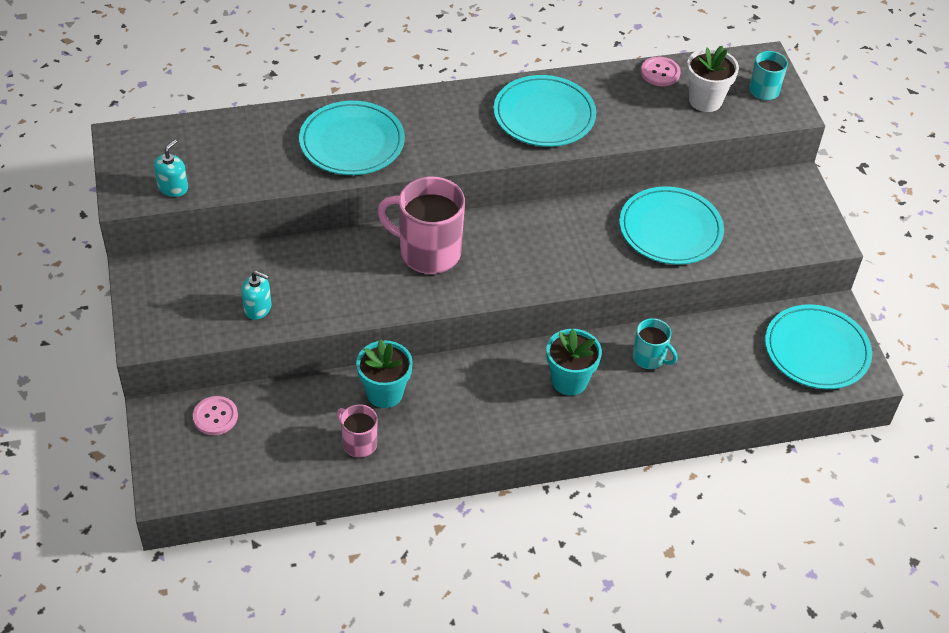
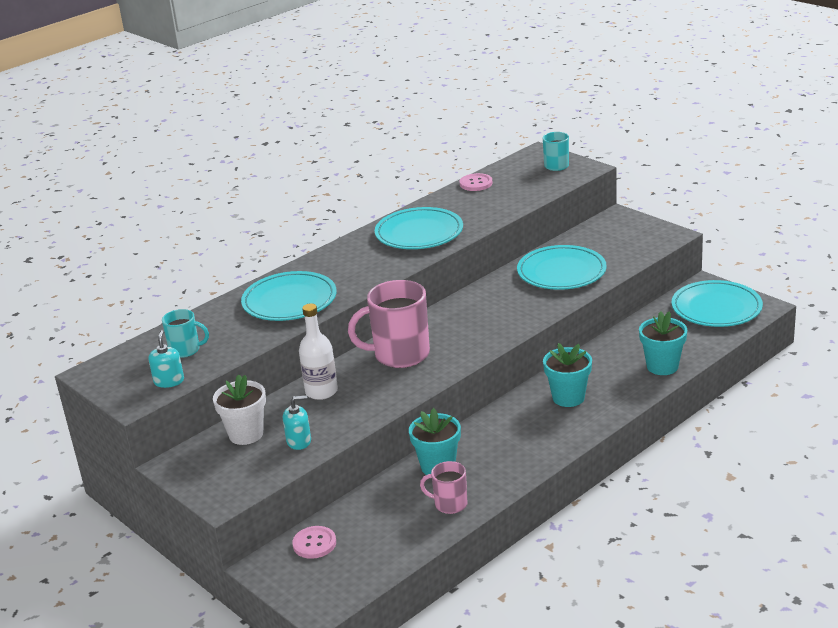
camera: 25 degrees left, 20 degrees down
turquoise mug [633,318,677,369] -> turquoise mug moved to [162,309,209,358]
white flower pot [687,46,739,112] -> white flower pot moved to [213,374,266,445]
none -> white bottle [299,304,338,400]
none -> turquoise flower pot [639,311,687,375]

